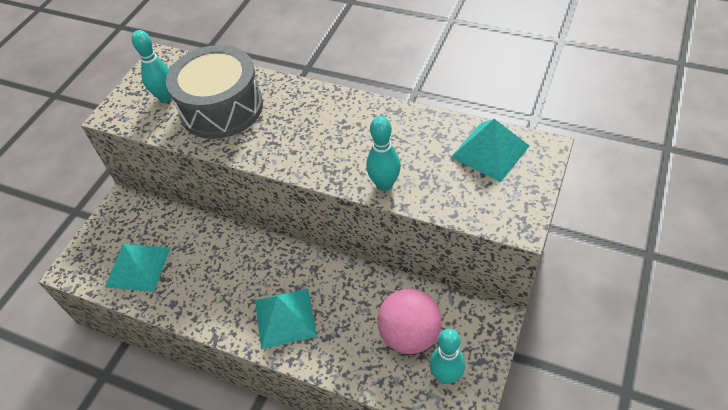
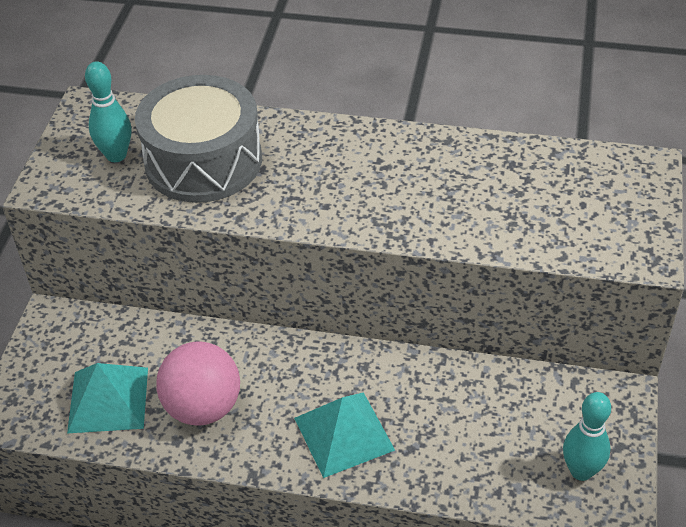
camera: 15 degrees left, 5 degrees down
turquoise bowling pin [366,116,401,191] -> none
pink ball [377,289,442,354] -> pink ball moved to [156,342,240,426]
turquoise pyramid [451,119,530,182] -> none

